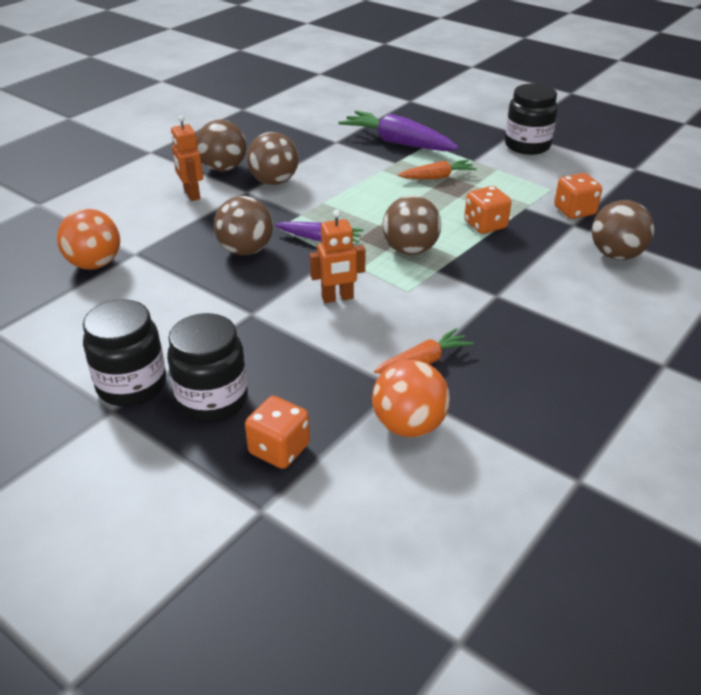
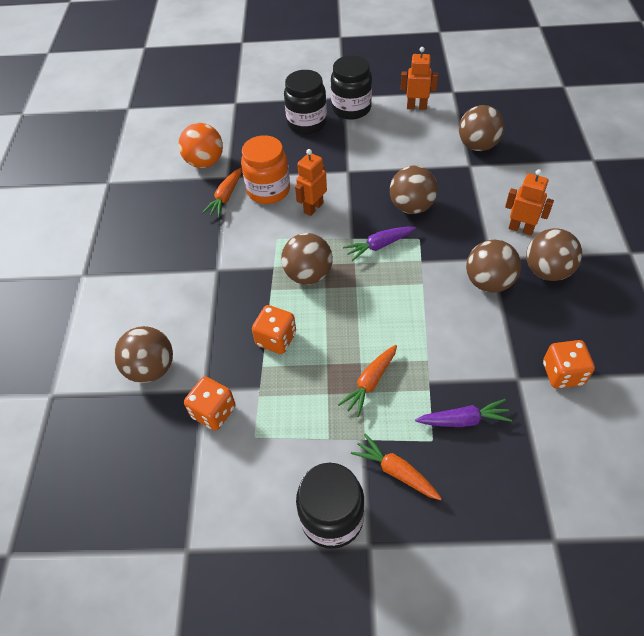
camera: 145 degrees right, 15 degrees up
orange ball [57,209,120,270] -> brown ball [459,105,504,151]
orange dice [245,396,310,469] -> orange dice moved to [543,340,595,389]
purple carrot [338,111,459,151] -> purple carrot [415,399,512,427], size x0.58
none -> orange jar [241,135,290,204]
none -> orange carrot [351,434,442,500]
none -> orange robot [401,47,438,110]

